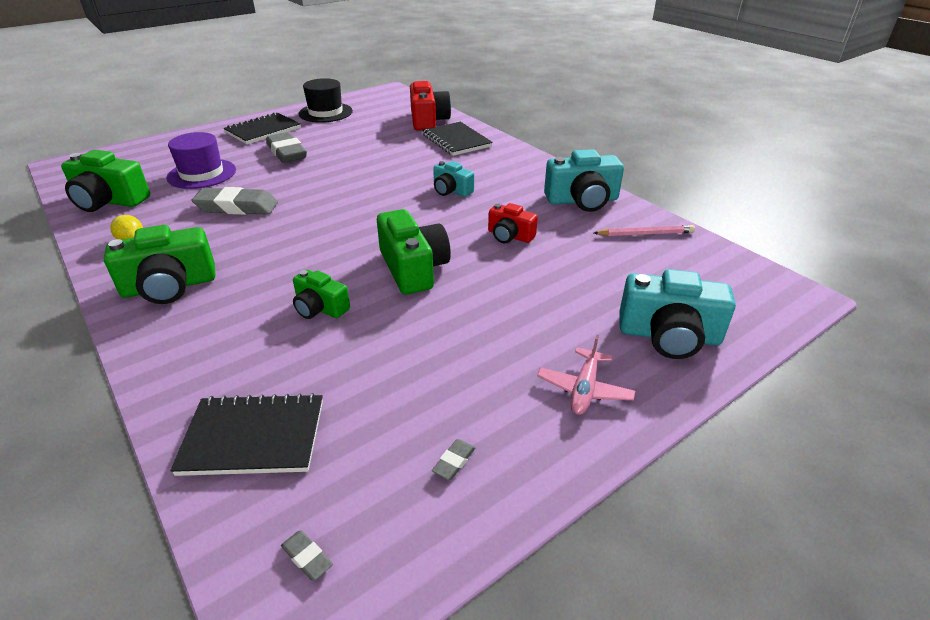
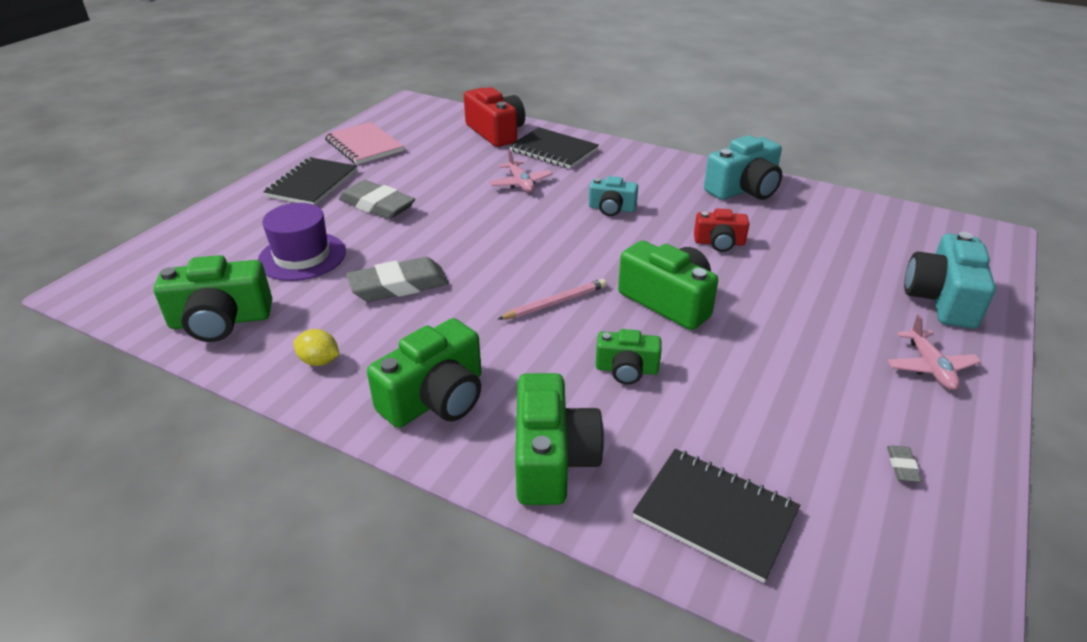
camera: 25 degrees left, 0 degrees up
black notebook [170,393,323,476] -> black notebook turned 60 degrees clockwise [633,449,800,583]
grey eraser [281,530,333,581] -> none
black hat [298,78,353,123] -> pink notebook [324,122,404,165]
pink pencil [594,225,695,236] -> pink pencil moved to [497,279,607,320]
turquoise camera [619,269,736,359] -> turquoise camera turned 120 degrees clockwise [904,232,996,329]
none -> pink plane [489,149,553,192]
none -> green camera [515,373,604,505]

